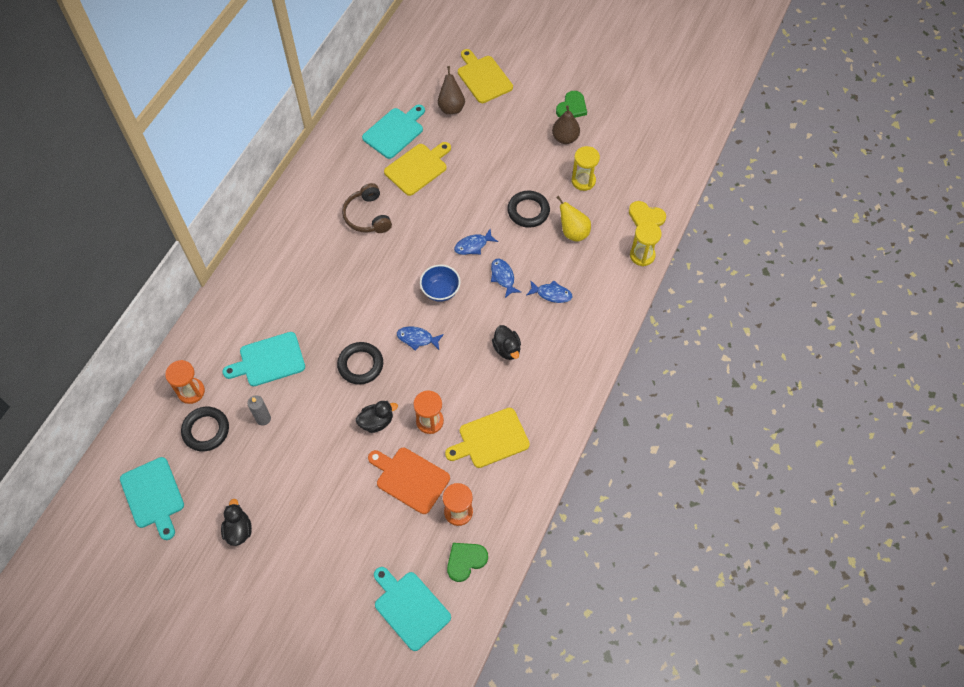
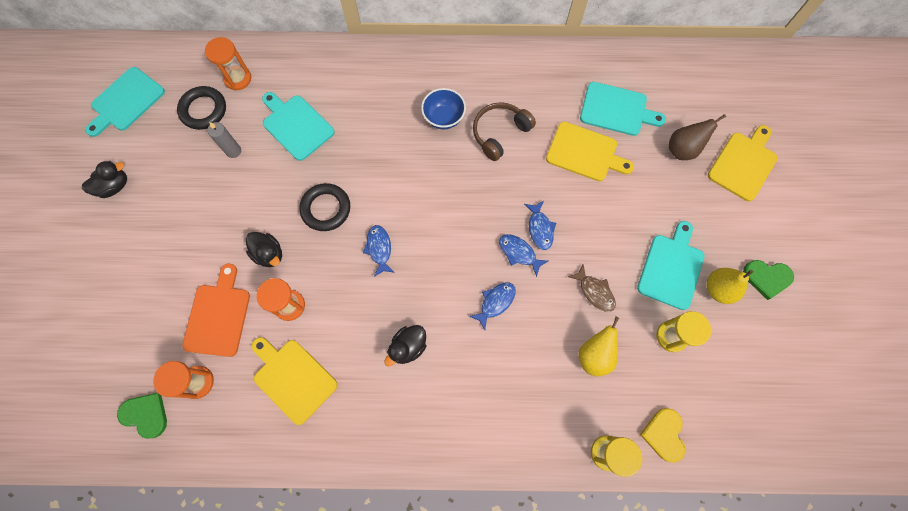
camera: 65 degrees right, 10 degrees up
turquoise cutting board [374,567,451,651] -> turquoise cutting board moved to [637,221,705,310]
blue bowl [420,265,460,302] -> blue bowl moved to [421,88,466,129]
black ring [507,190,550,228] -> brown fish [568,264,616,312]
blue fish [526,280,572,303] -> blue fish moved to [524,201,556,250]
brown pear [552,105,580,144] -> yellow pear [706,268,753,304]

